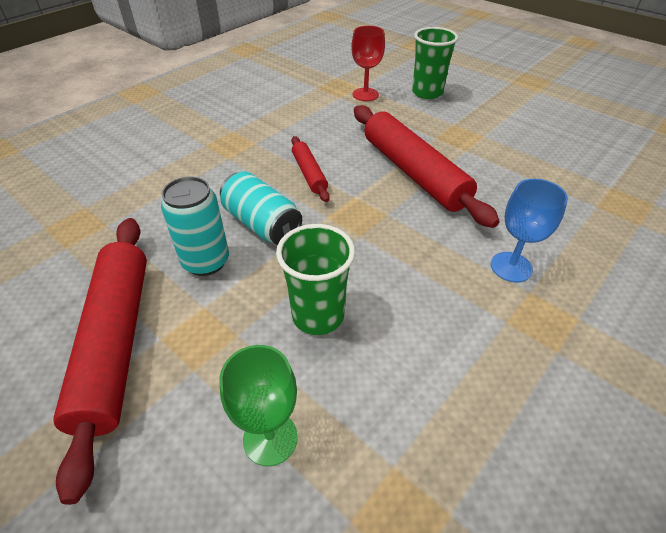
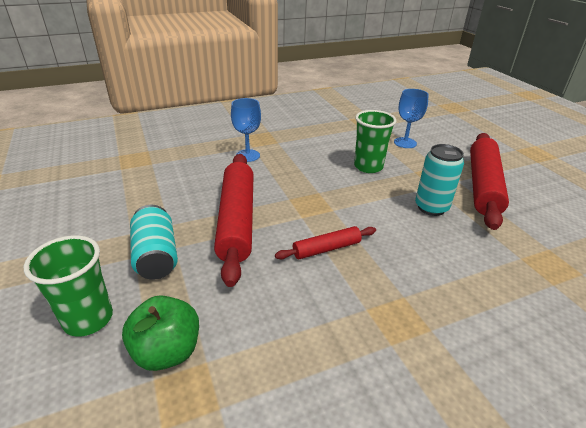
camera: 155 degrees left, 10 degrees down
green goblet [219,345,298,466] -> blue goblet [394,89,429,148]
turquoise can [220,172,302,245] -> turquoise can moved to [130,205,178,280]
red rolling pin [291,136,330,202] -> red rolling pin turned 60 degrees clockwise [275,226,376,260]
red goblet [351,26,385,101] -> green apple [122,295,199,371]

